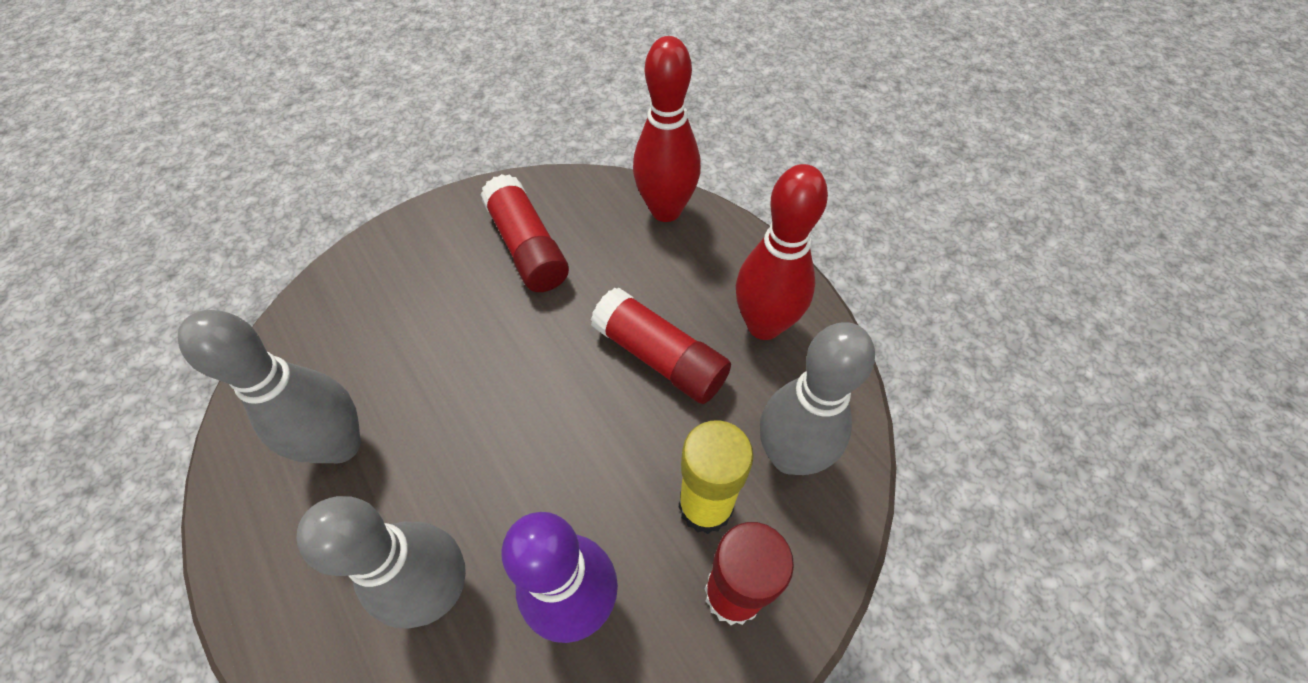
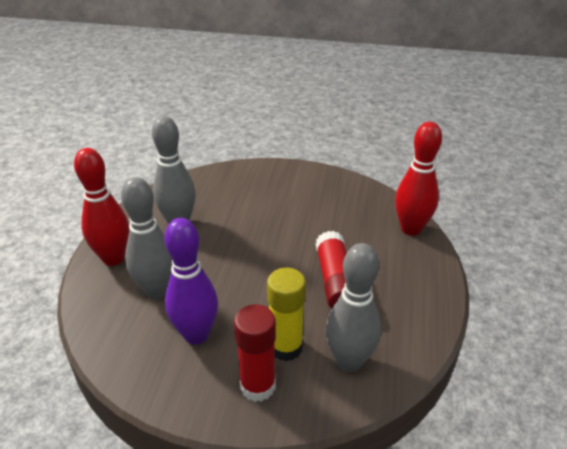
camera: 45 degrees right, 20 degrees down
red glue stick [480,174,569,292] -> none
red bowling pin [736,164,828,340] -> red bowling pin moved to [74,148,129,266]

